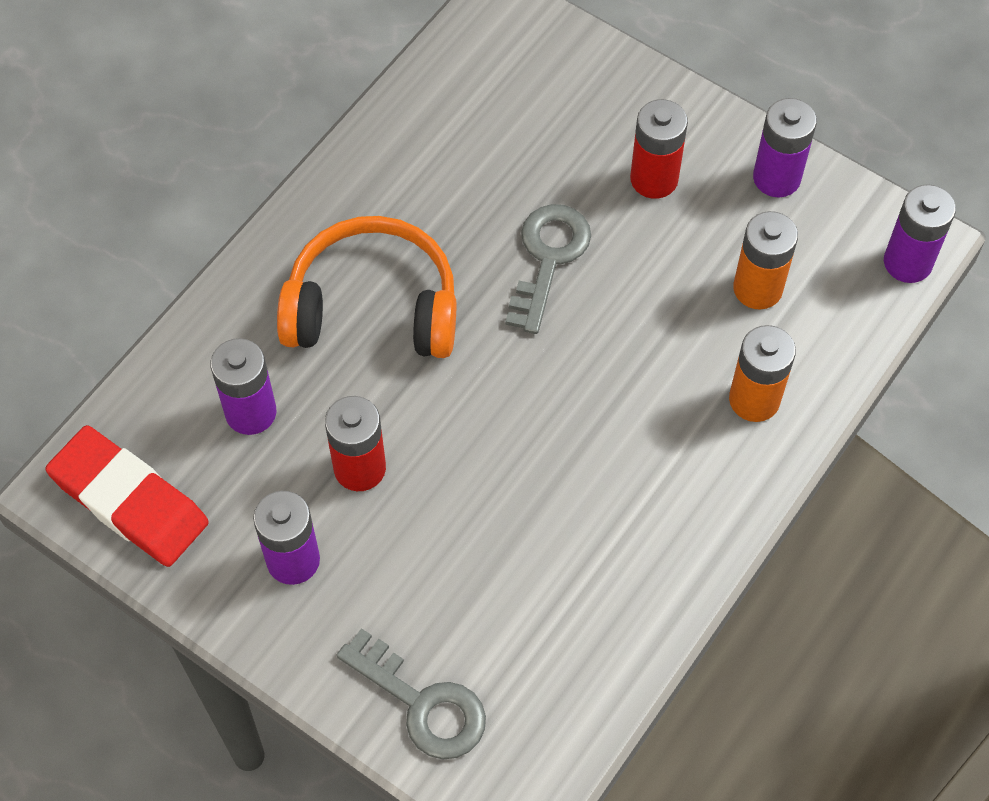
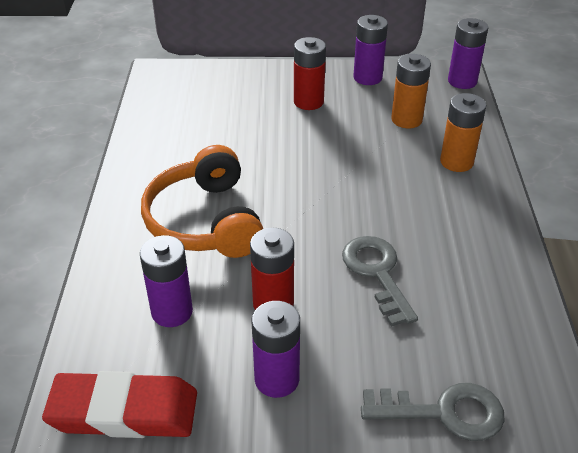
camera: 35 degrees left, 20 degrees down
orange headphones [277,216,456,358] -> orange headphones turned 75 degrees counterclockwise [141,145,263,258]
grey key [505,204,591,334] -> grey key moved to [342,236,418,327]

